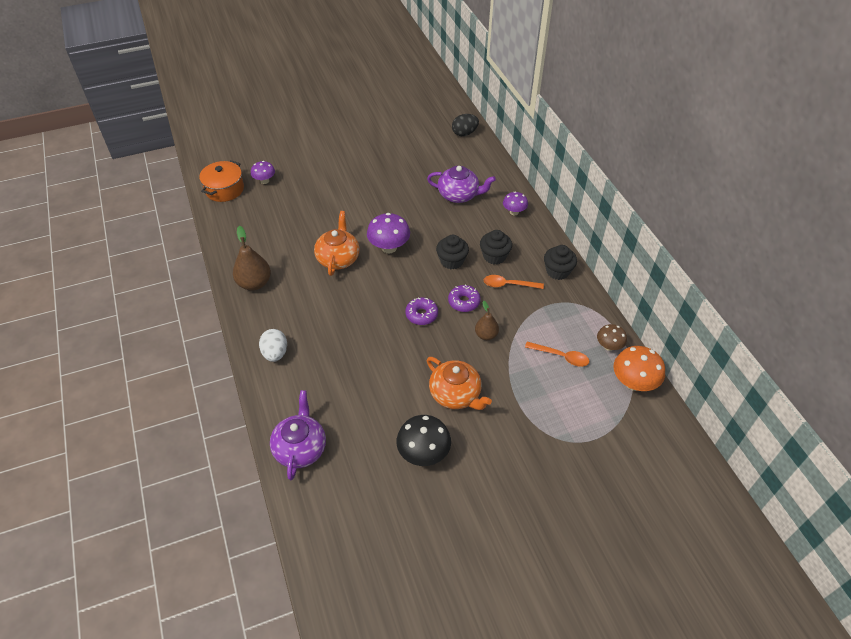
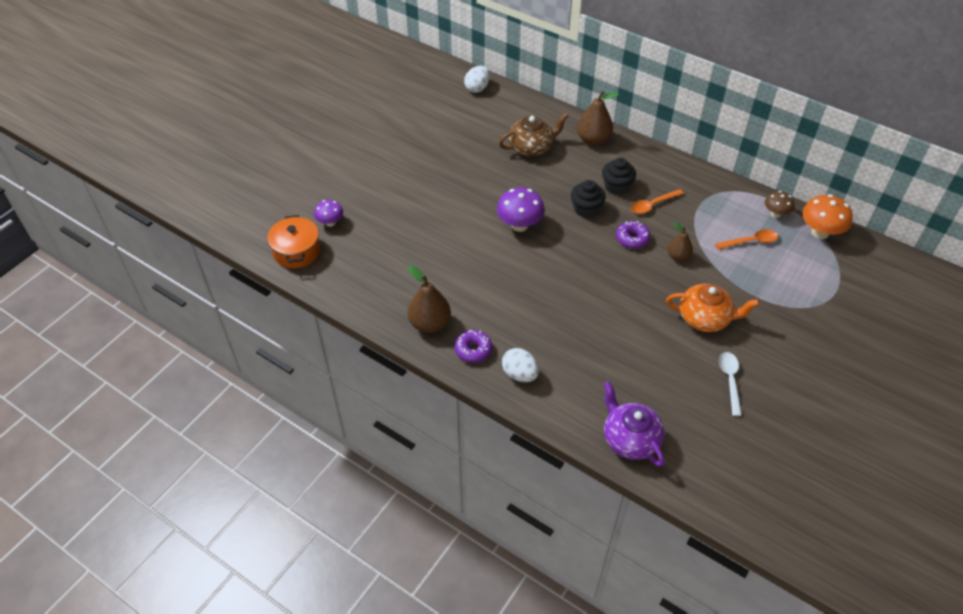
camera: 35 degrees left, 0 degrees up
orange teapot [314,211,360,276] -> none
black mushroom [396,415,451,466] -> white spoon [719,352,742,416]
purple donut [405,298,438,325] -> purple donut moved to [454,330,492,363]
purple teapot [427,166,496,203] -> brown teapot [499,113,569,157]
black egg [452,114,479,136] -> white egg [464,66,490,93]
purple mushroom [503,192,528,215] -> brown pear [577,91,619,146]
black cupcake [544,245,577,280] -> none

